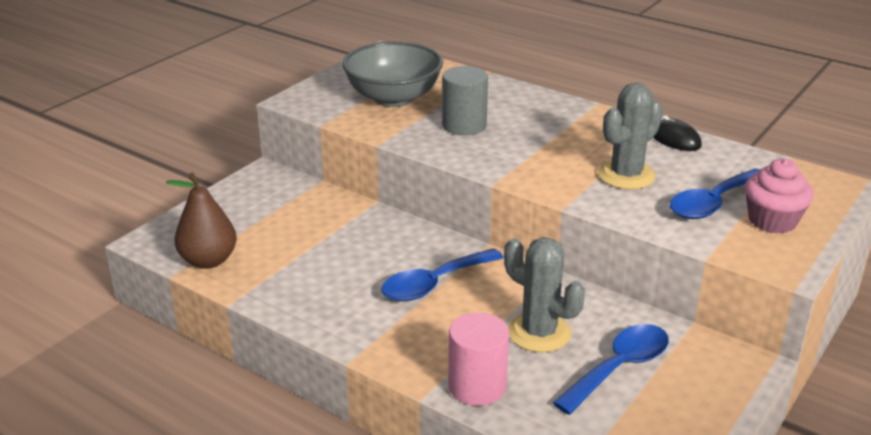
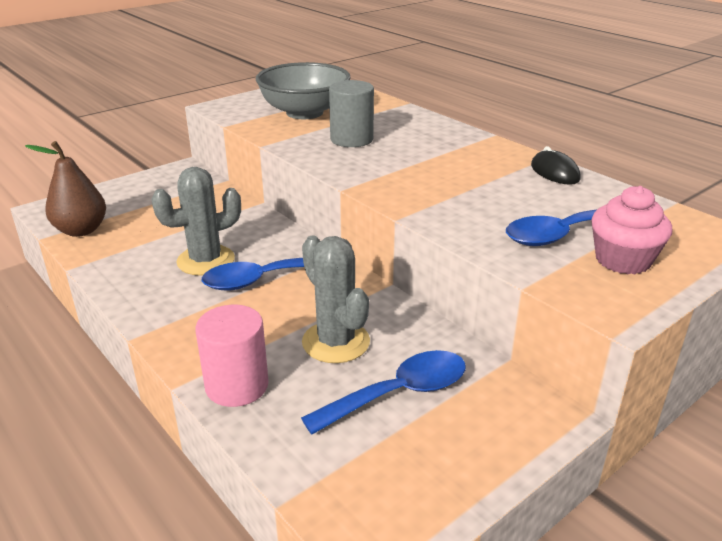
camera: 15 degrees right, 0 degrees up
grey cactus [598,83,663,190] -> grey cactus moved to [151,167,241,276]

